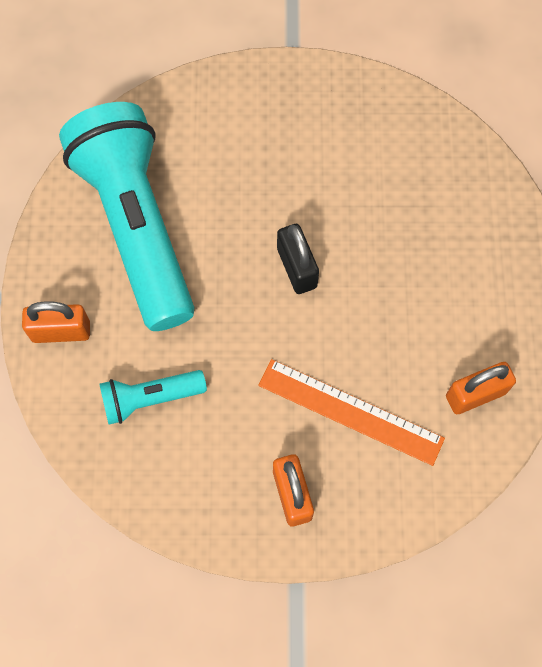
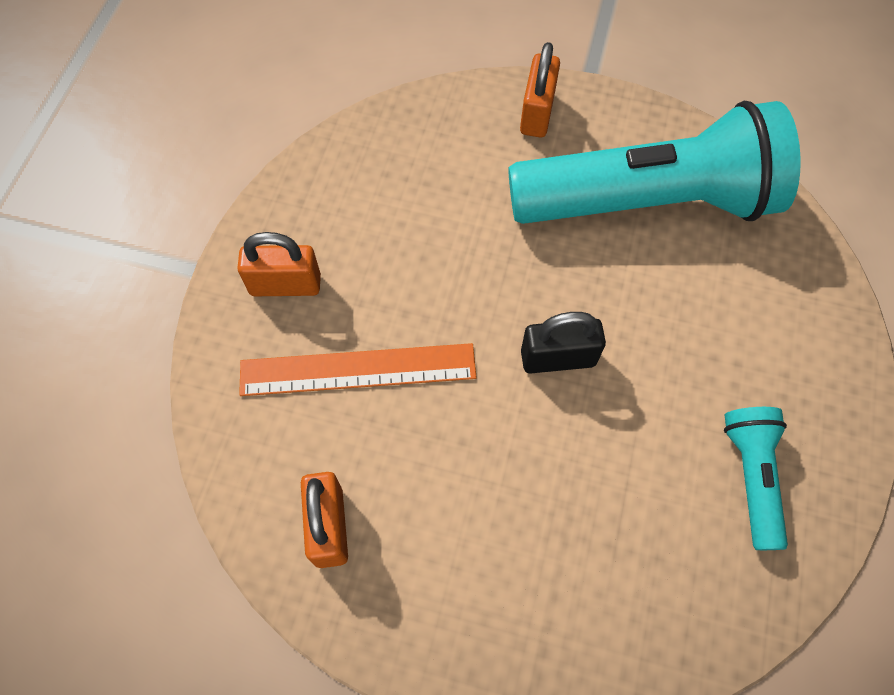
camera: 105 degrees right, 5 degrees down
turquoise flashlight [99,370,207,425] -> turquoise flashlight moved to [724,407,788,550]
orange ruler [258,359,445,466] -> orange ruler turned 45 degrees clockwise [239,343,477,396]

